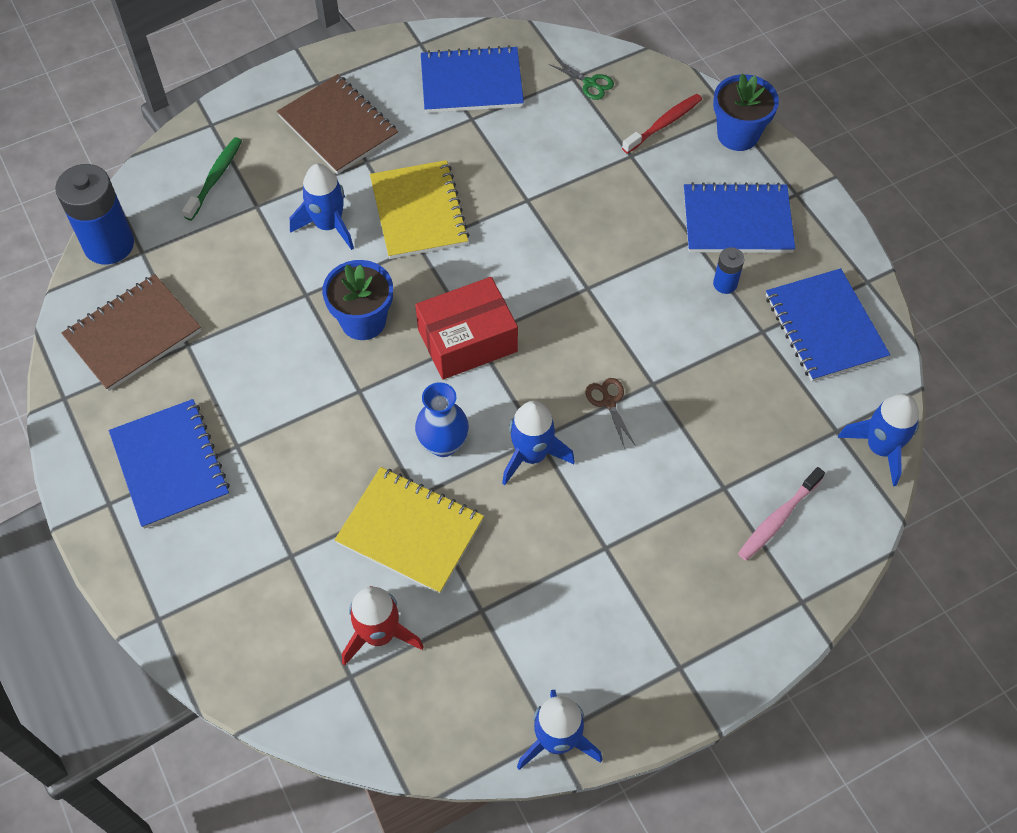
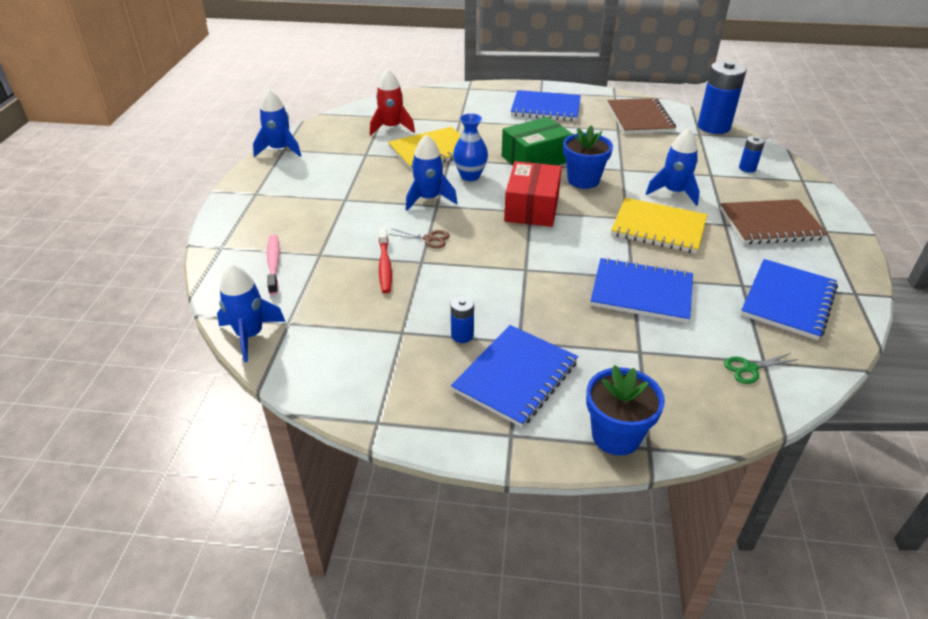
camera: 125 degrees right, 20 degrees down
green toothbrush [182,137,242,220] -> blue battery [739,136,765,173]
red toothbrush [622,94,702,154] -> red toothbrush moved to [379,228,392,293]
blue notebook [766,268,890,382] -> blue notebook moved to [590,258,693,323]
none -> green box [502,117,573,166]

